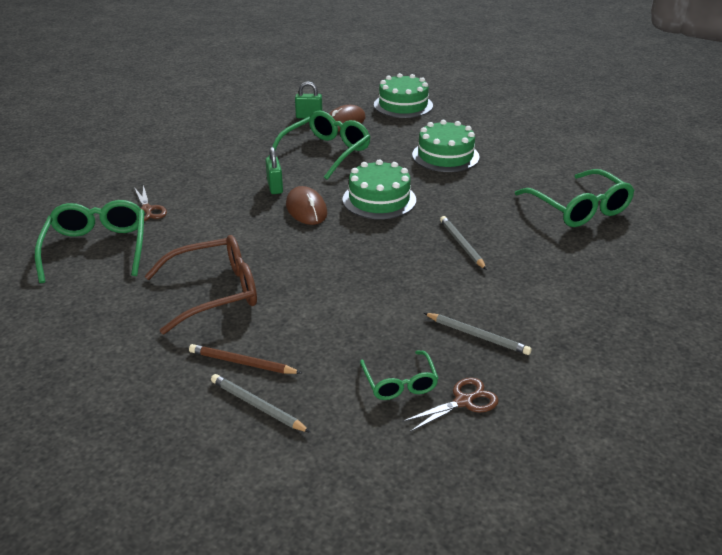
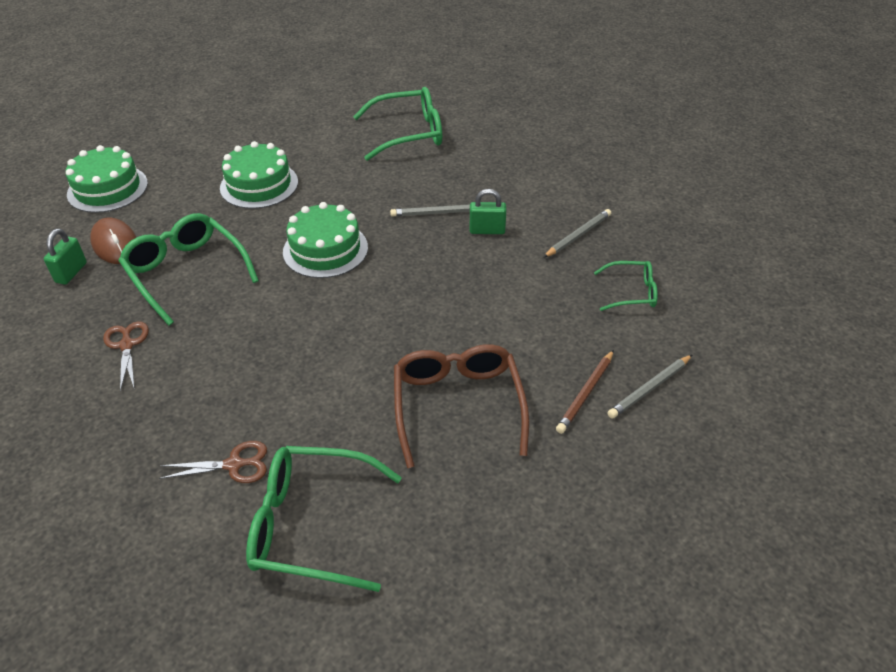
camera: 75 degrees left, 10 degrees up
green padlock [265,147,283,194] -> green padlock moved to [469,189,506,234]
brown mouse [286,186,328,225] -> none
brown scissors [402,377,499,432] -> brown scissors moved to [103,321,149,392]

